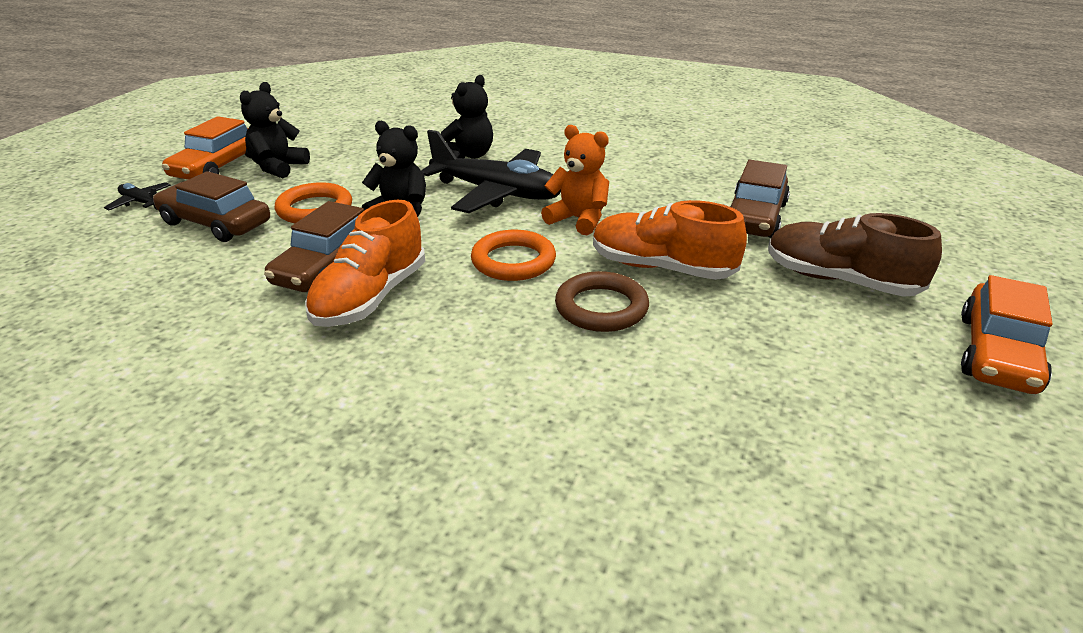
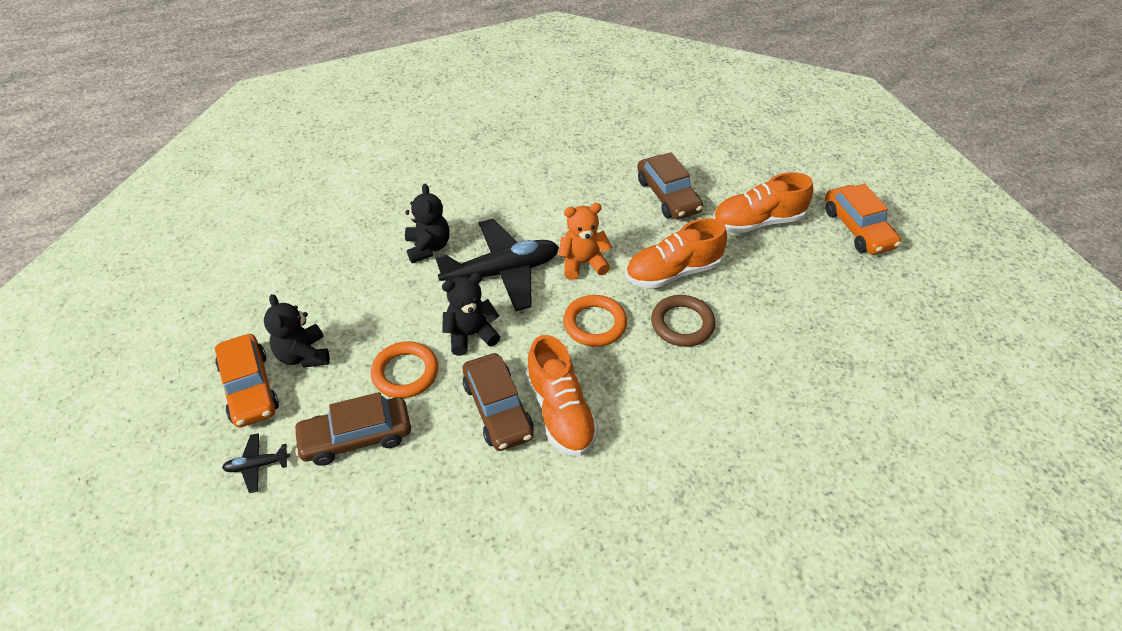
camera: 45 degrees left, 15 degrees up
brown shoe [768,213,942,297] -> orange shoe [713,172,813,233]

